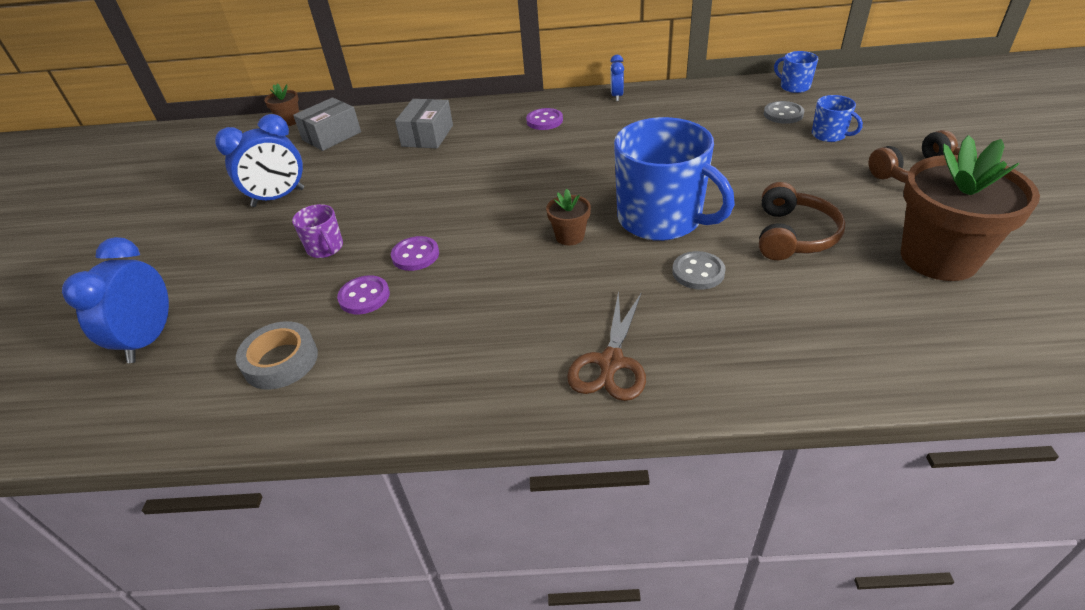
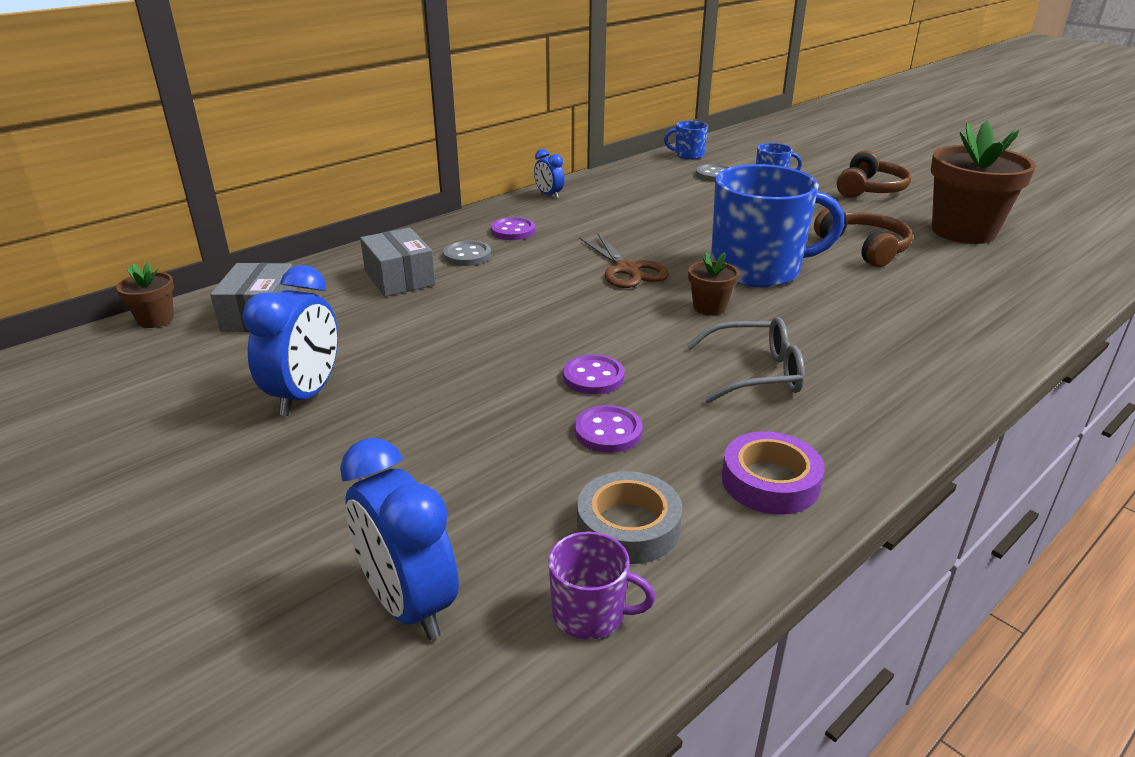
camera: 45 degrees left, 10 degrees down
purple mug [292,204,343,258] -> purple mug moved to [548,532,655,640]
brown scissors [567,291,646,401] -> brown scissors moved to [579,233,669,288]
grey button [672,251,726,289] -> grey button moved to [443,240,491,266]
none -> grey glasses [686,317,805,403]
none -> purple tape [722,431,825,515]

